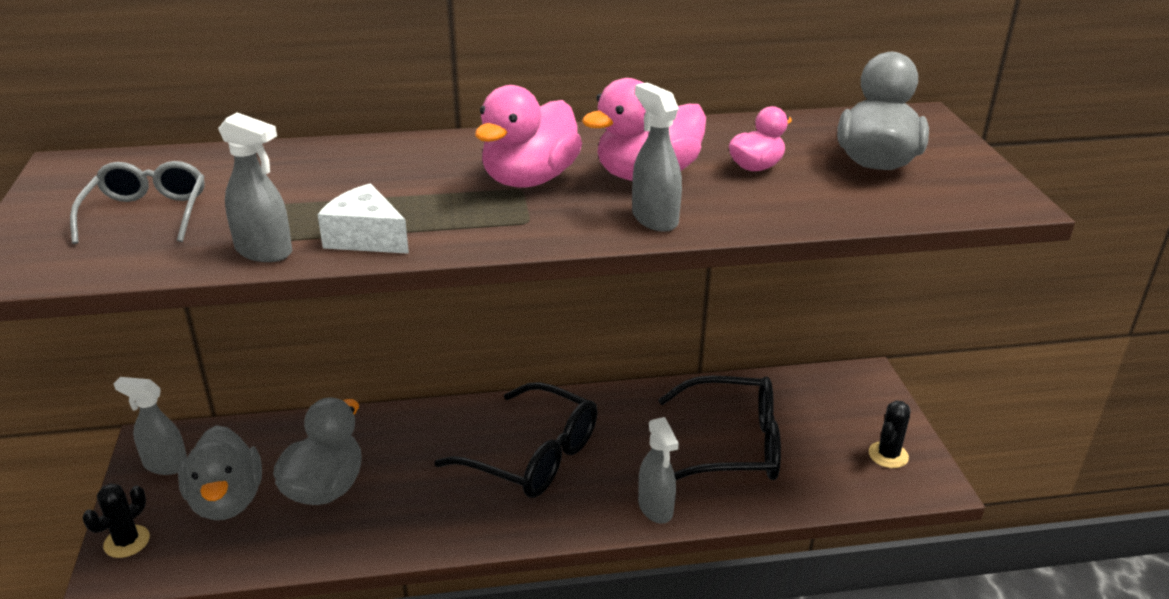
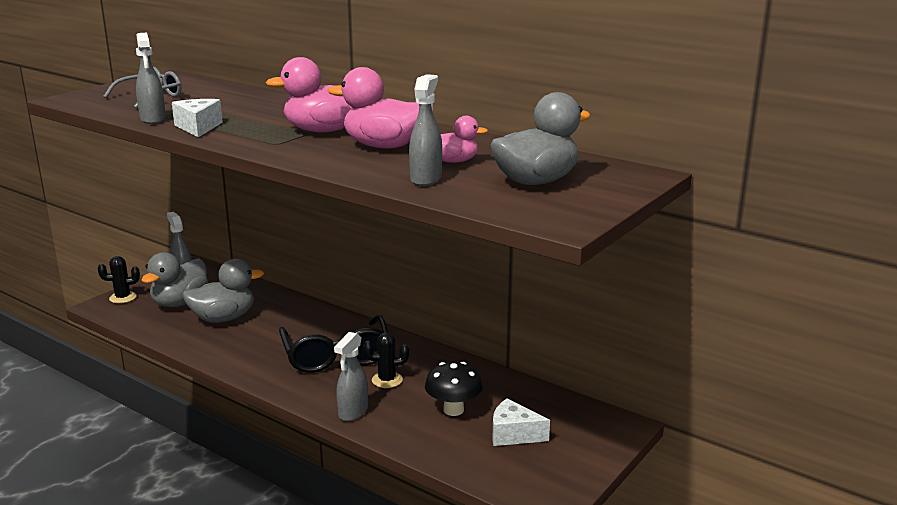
camera: 45 degrees right, 10 degrees down
grey spray bottle [632,82,682,232] -> grey spray bottle moved to [409,74,442,186]
black glasses [658,376,781,480] -> black mushroom [425,362,483,416]
black cactus [869,400,911,468] -> black cactus moved to [363,332,409,388]
none -> white cheese [492,399,550,446]

